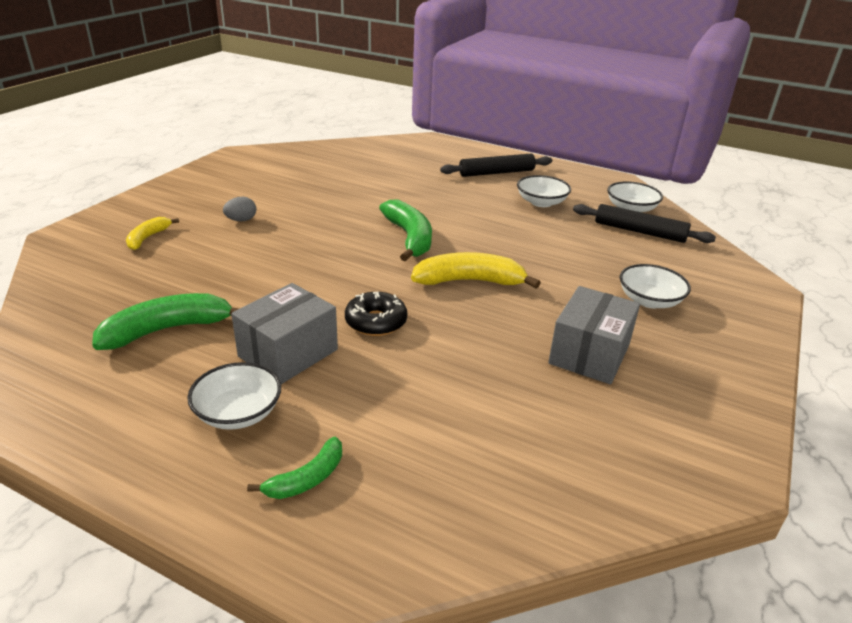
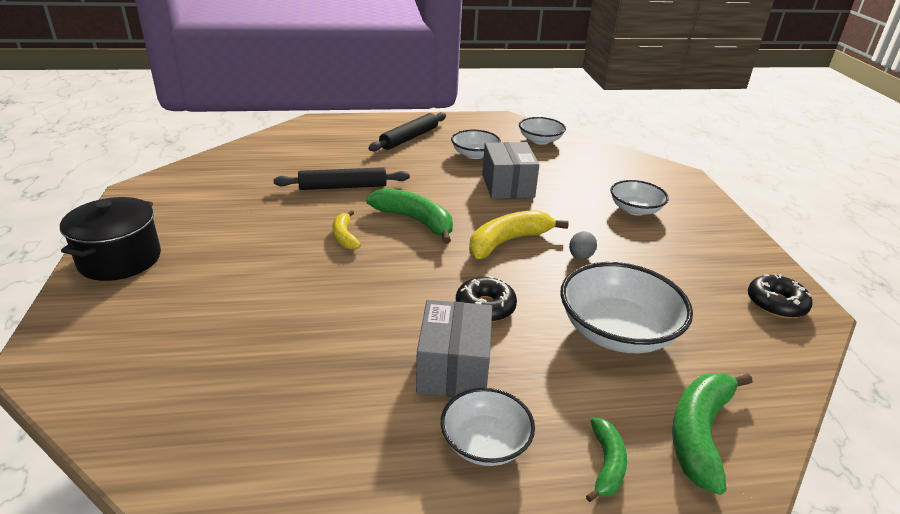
camera: 35 degrees left, 0 degrees up
green banana [92,293,239,350] -> green banana moved to [672,373,753,495]
yellow banana [126,217,179,250] -> yellow banana moved to [333,210,361,250]
grey egg [223,197,256,221] -> grey egg moved to [569,231,597,260]
grey box [548,286,640,384] -> grey box moved to [482,142,539,199]
black rolling pin [573,204,716,243] -> black rolling pin moved to [274,167,410,190]
none -> black pot [60,197,161,281]
none -> white bowl [560,262,693,353]
none -> black donut [748,274,812,318]

